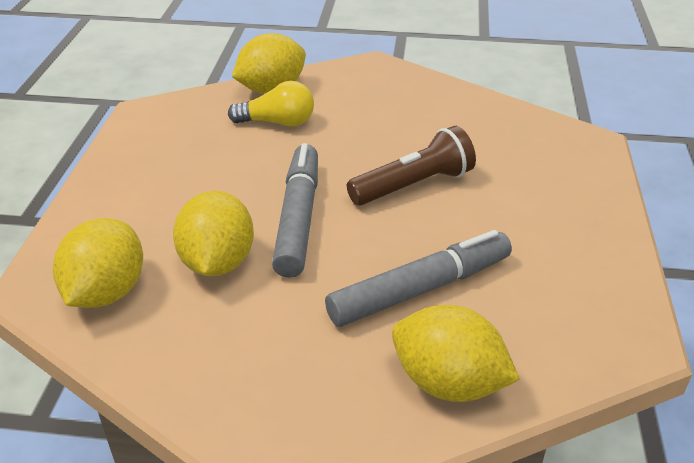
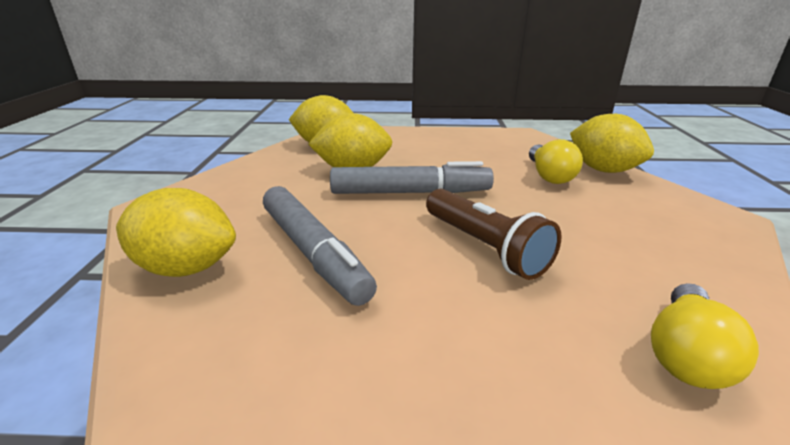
camera: 85 degrees right, 10 degrees down
yellow lemon [392,305,520,402] -> yellow lemon turned 75 degrees clockwise [116,188,236,277]
none -> yellow light bulb [651,283,759,389]

